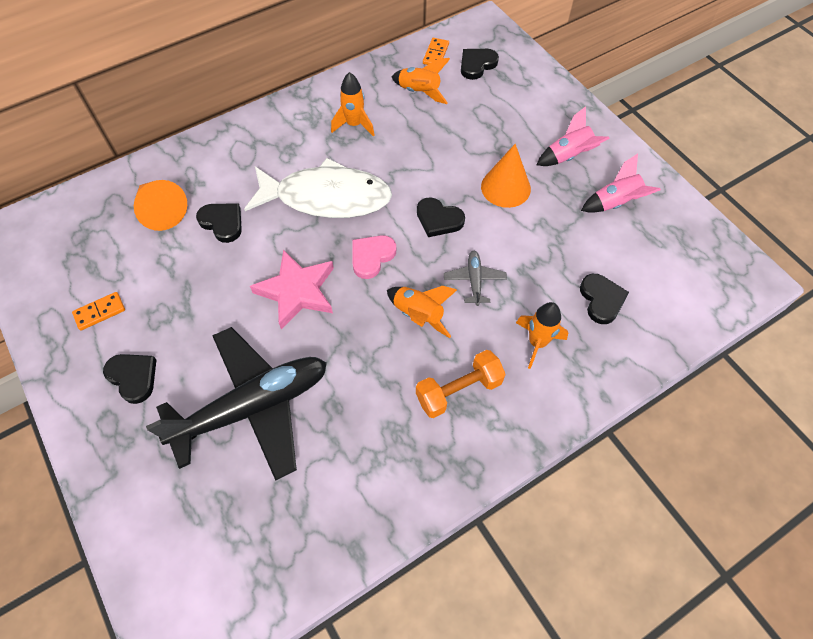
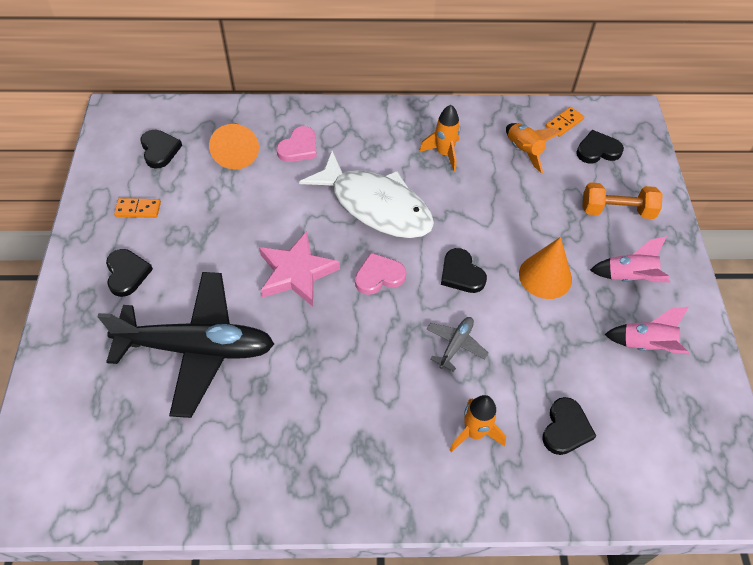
camera: 30 degrees right, 5 degrees down
black heart [196,203,242,243] -> black heart moved to [140,130,182,169]
orange rocket [387,286,457,338] -> none
orange dumbbell [416,350,506,418] -> orange dumbbell moved to [582,182,663,219]
none -> pink heart [276,126,317,162]

